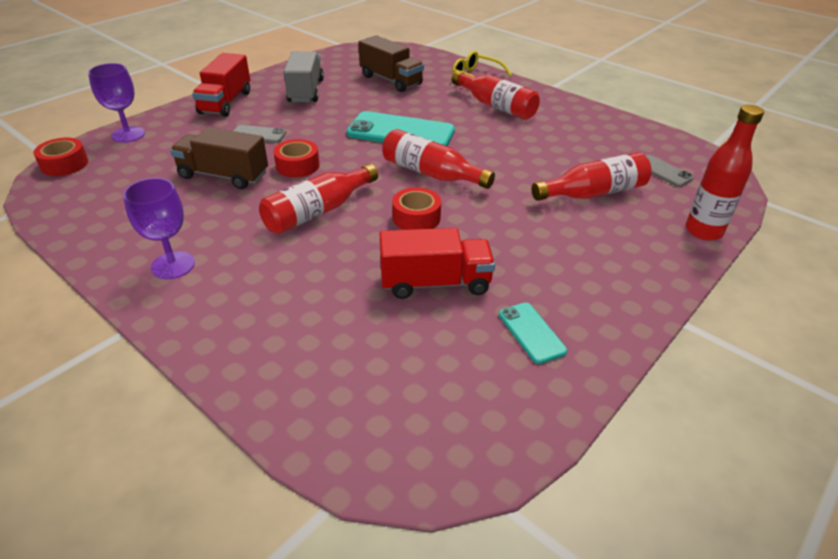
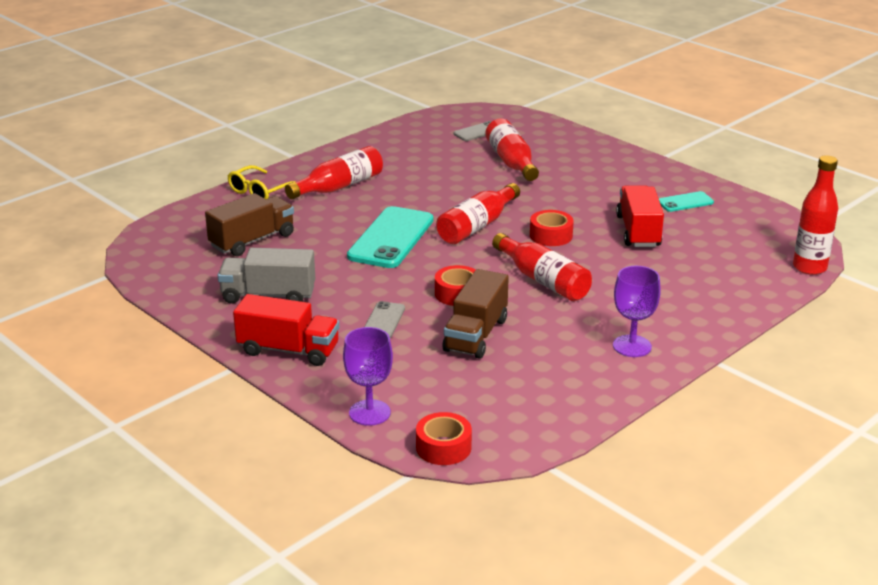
camera: 85 degrees left, 10 degrees down
red bottle [686,105,764,241] -> red bottle moved to [793,155,838,275]

